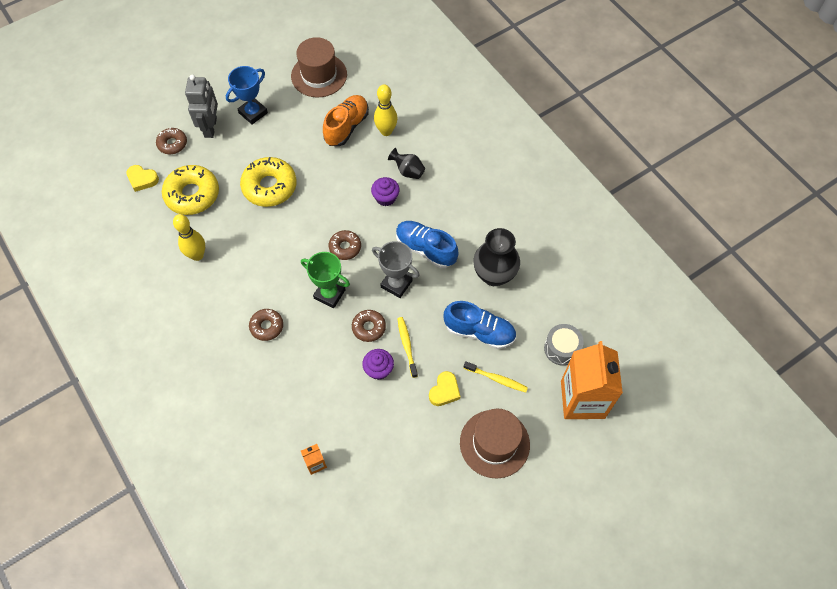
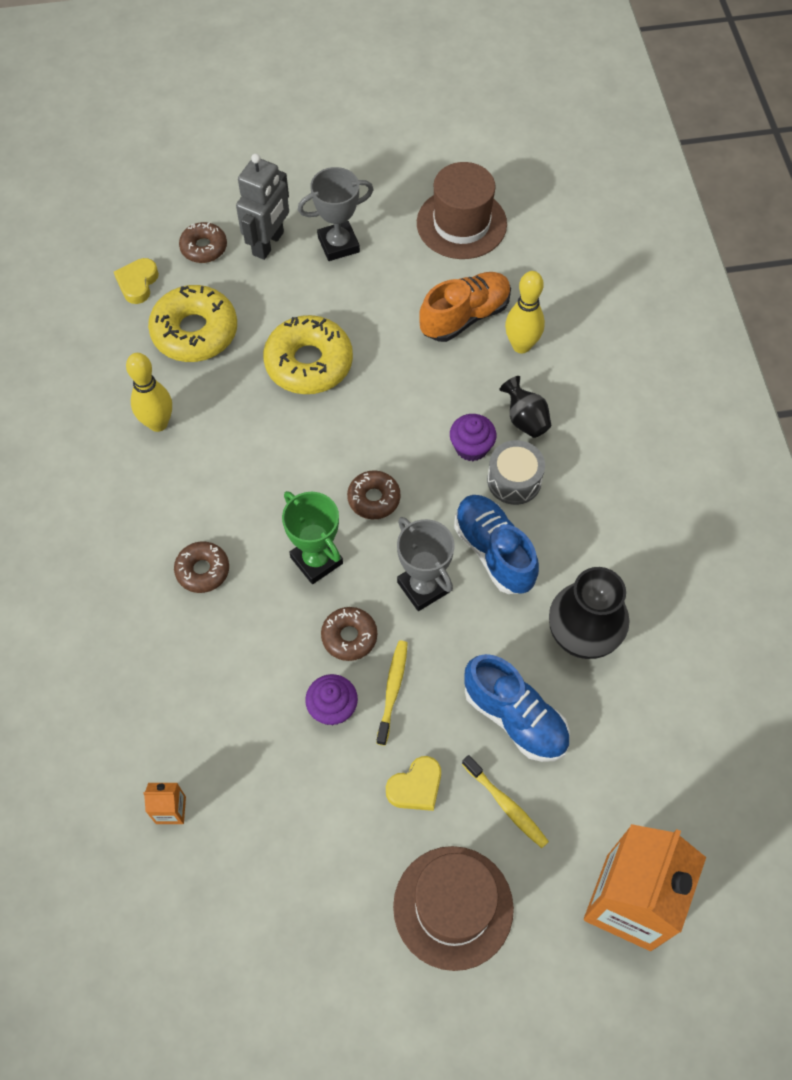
camera: 25 degrees right, 0 degrees up
yellow heart [126,165,159,192] -> yellow heart turned 60 degrees clockwise [114,258,159,304]
blue trophy [226,66,268,125] -> grey trophy [298,167,374,261]
grey drum [544,324,584,366] -> grey drum moved to [487,440,545,505]

